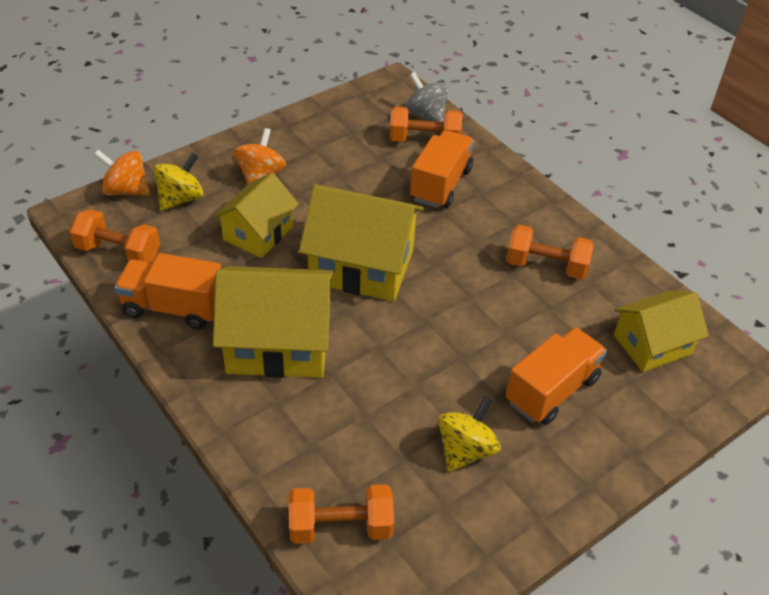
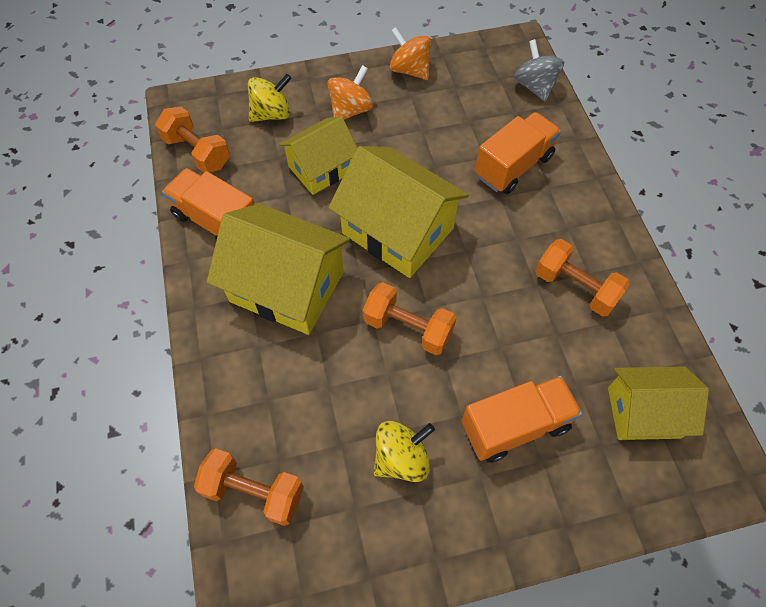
camera: 25 degrees right, 15 degrees up
orange spinning top [94,150,150,196] -> orange spinning top moved to [390,27,431,80]
orange dumbbell [390,107,462,142] -> orange dumbbell moved to [363,282,456,355]

